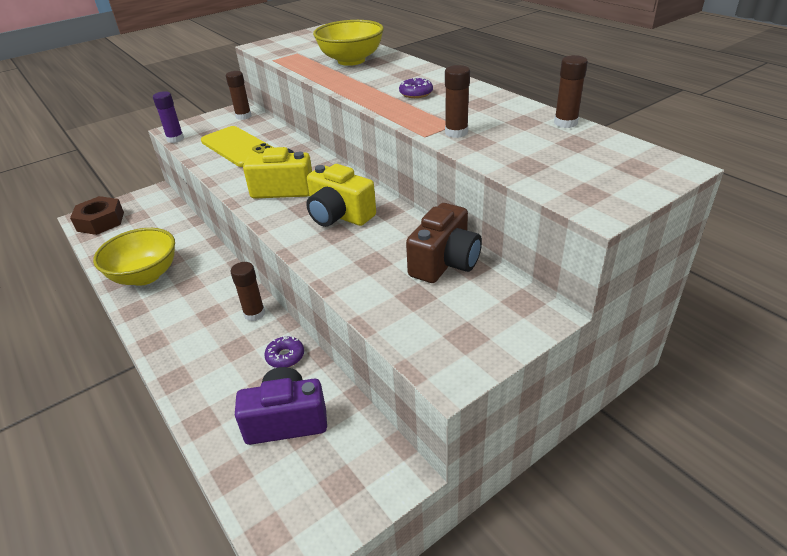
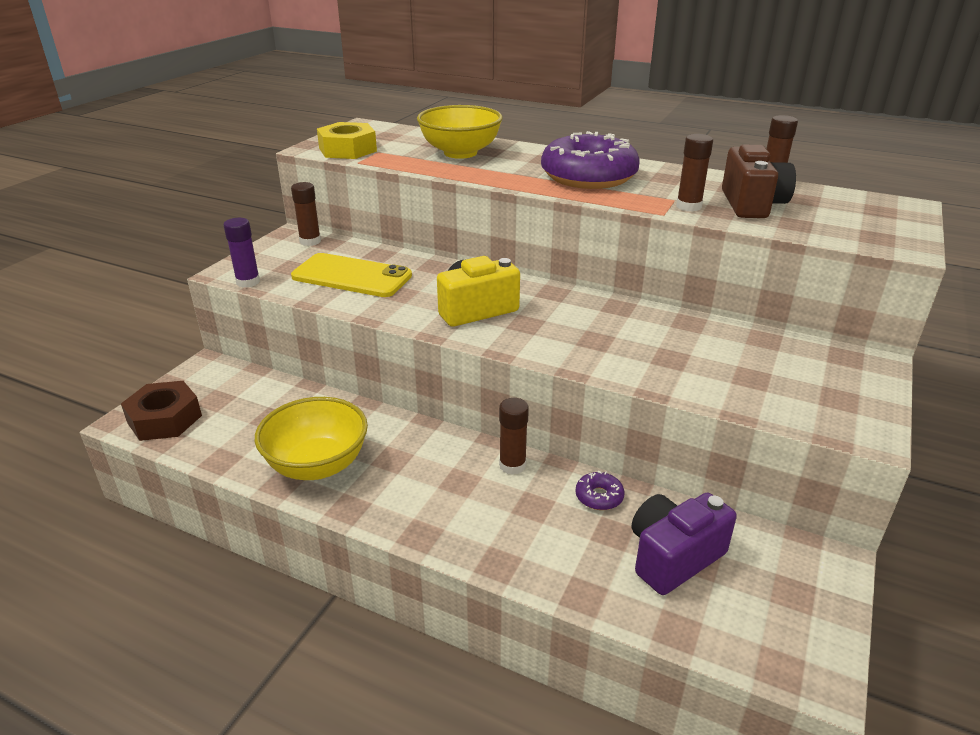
camera: 30 degrees left, 5 degrees down
yellow camera [306,164,376,227] -> none
purple donut [399,77,433,98] -> purple donut [541,131,640,189], size x2.49
brown camera [406,203,482,283] -> brown camera moved to [722,145,796,218]
none -> yellow nut [317,122,377,159]

